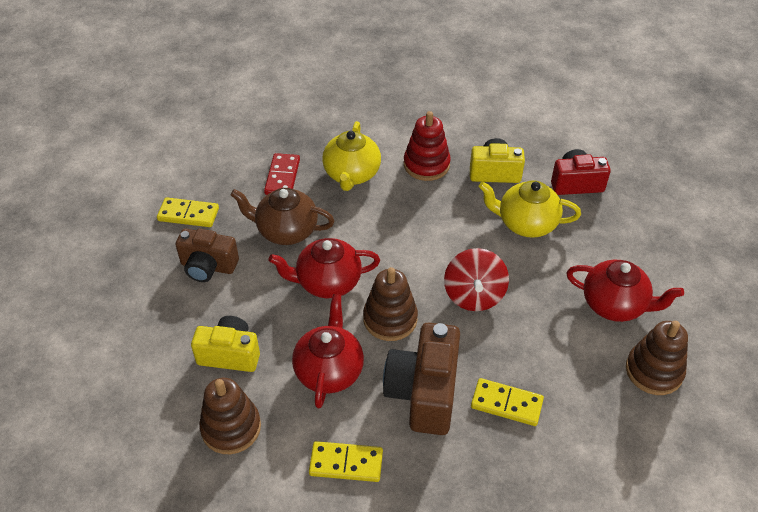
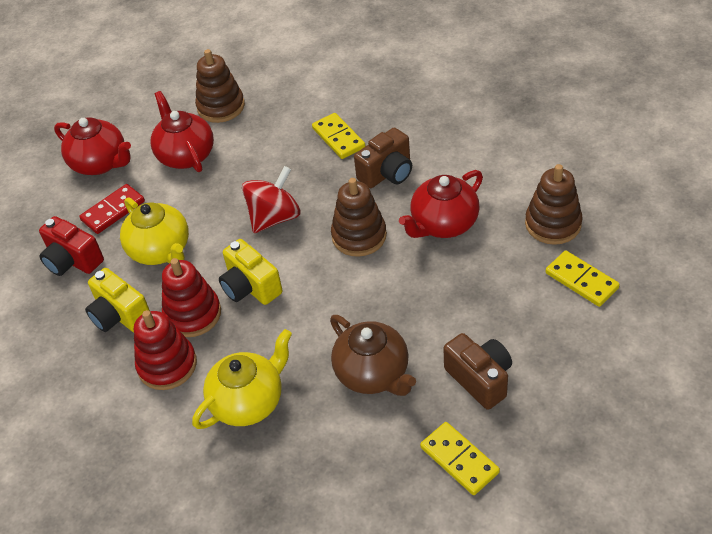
camera: 135 degrees left, 0 degrees up
yellow camera [191,316,260,372] -> yellow camera moved to [219,239,282,305]
red domino [264,153,300,195] -> red domino moved to [79,184,145,234]
red teapot [268,238,380,298] -> red teapot moved to [54,117,131,175]
yellow domino [309,441,383,482] -> yellow domino moved to [545,250,620,307]
brown camera [383,322,460,435] -> brown camera [354,128,412,188], size x0.67
none -> red stacking toy [162,258,221,337]

